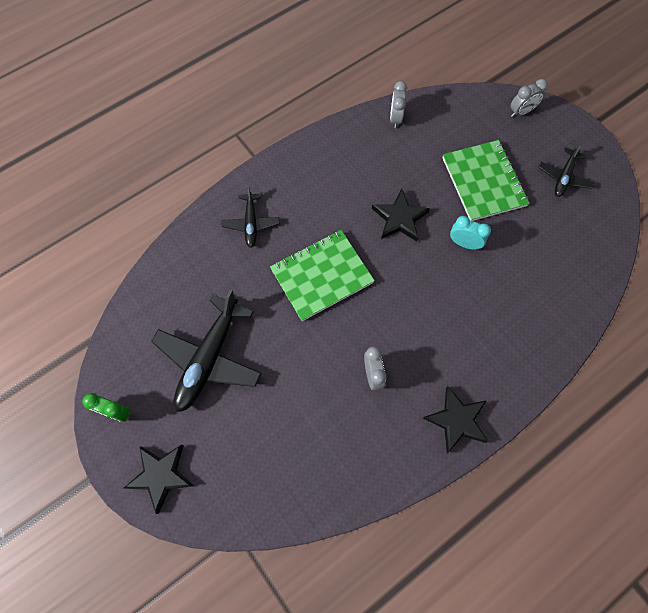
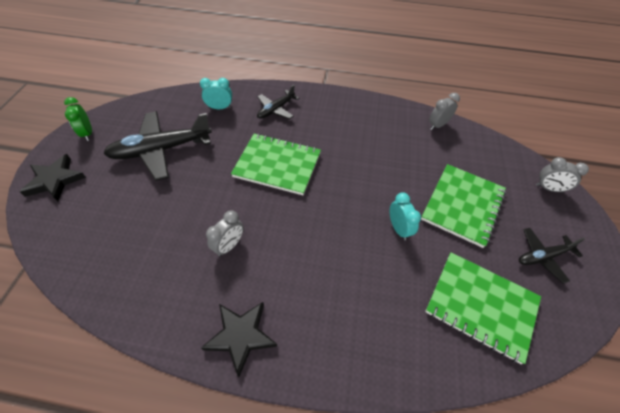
camera: 45 degrees right, 15 degrees down
black star [372,189,430,242] -> none
none -> turquoise clock [200,78,232,109]
none -> green notebook [425,252,541,364]

